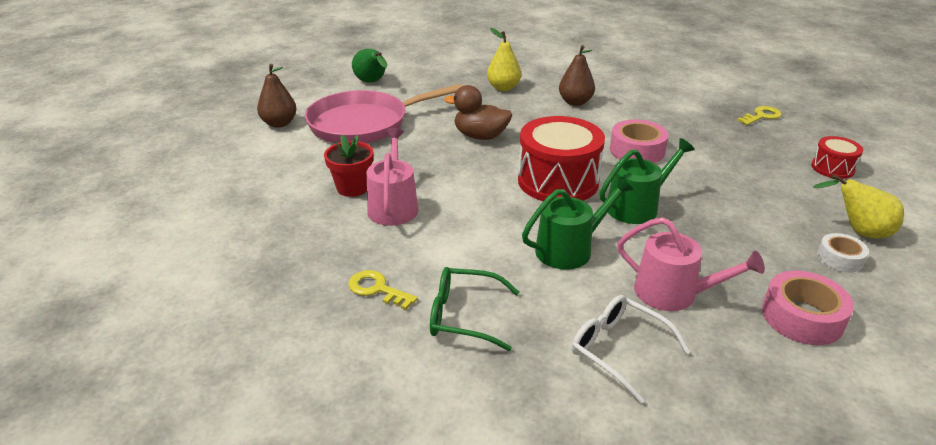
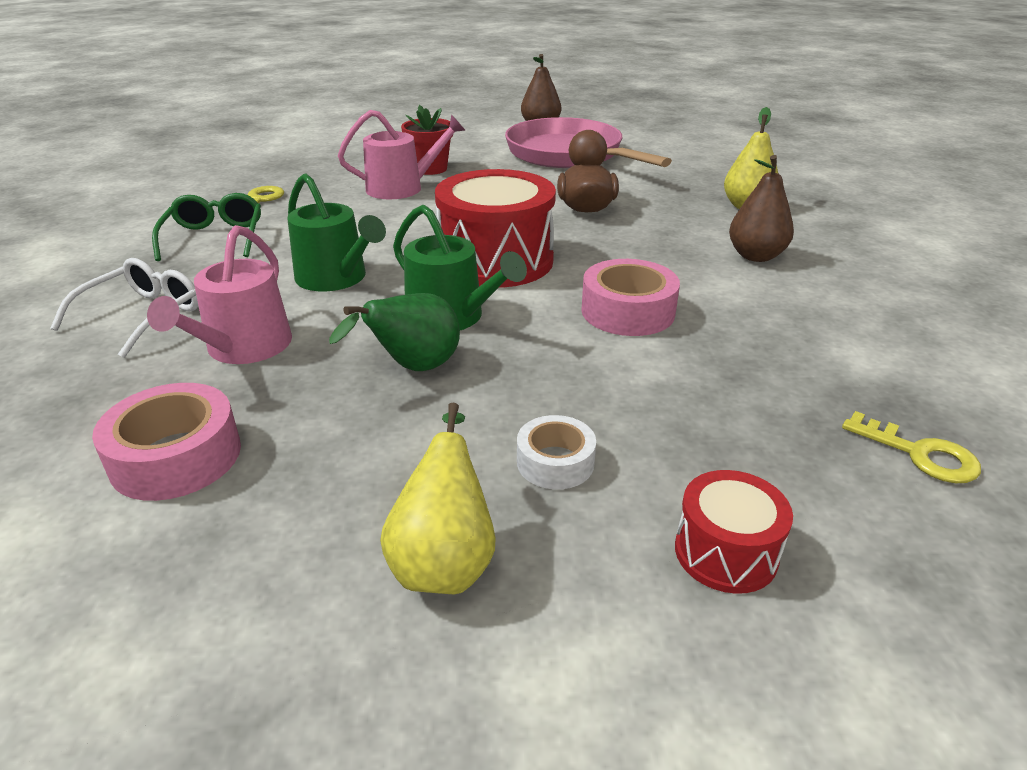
camera: 75 degrees right, 0 degrees up
green pear [352,49,387,83] -> green pear moved to [329,293,460,371]
white tape [817,233,869,273] -> white tape moved to [517,415,596,489]

